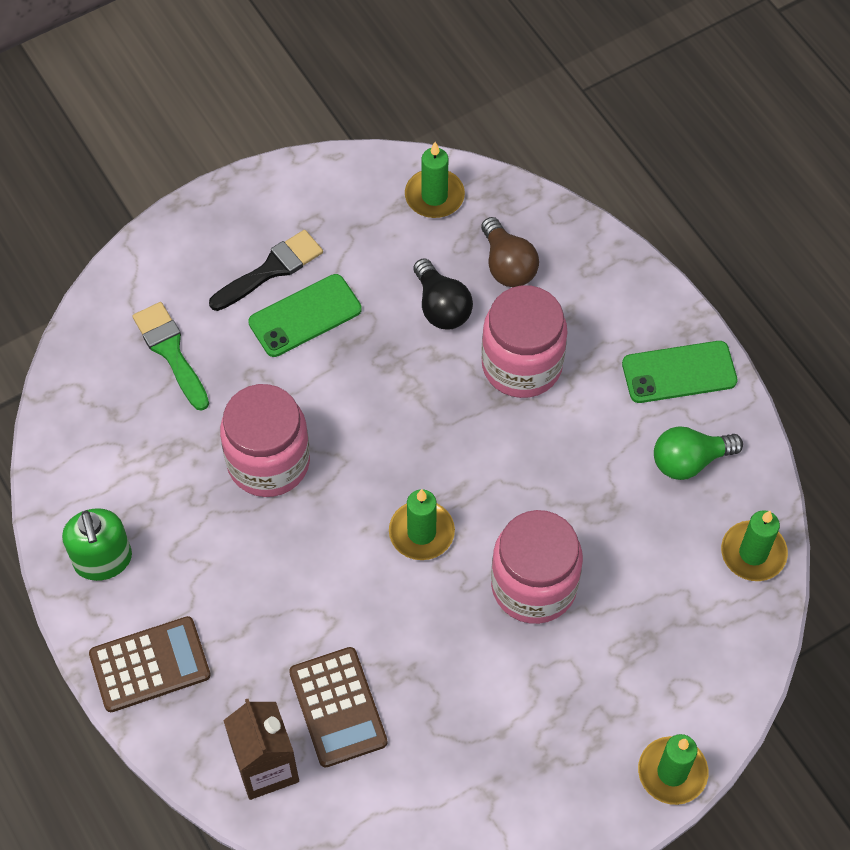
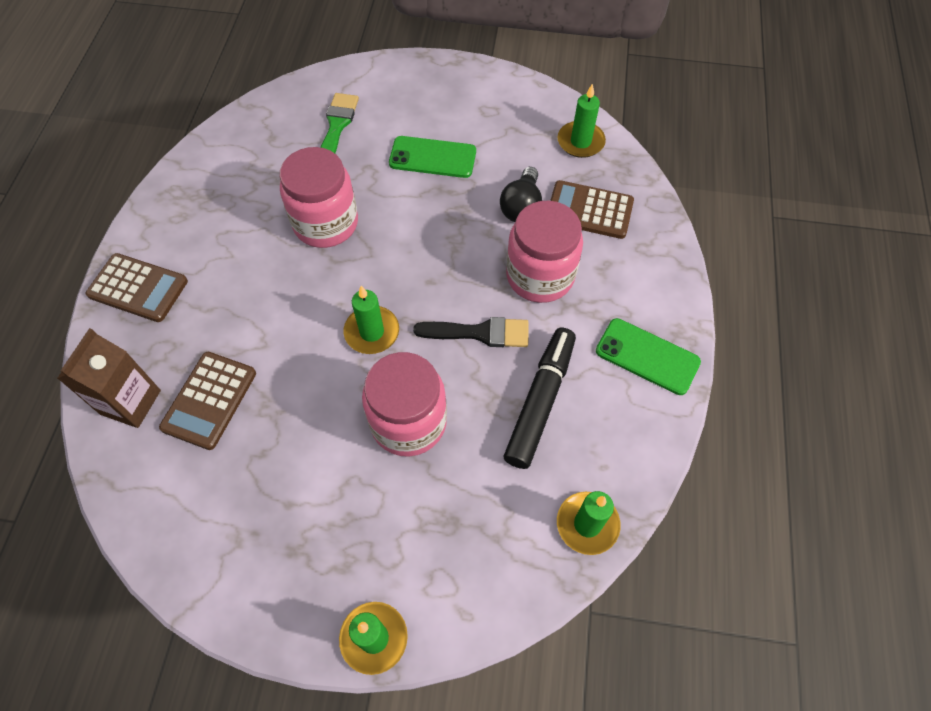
camera: 40 degrees right, 0 degrees up
green soap dispenser [62,508,132,581] -> none
black brush [209,230,323,311] -> black brush moved to [413,317,529,347]
brown light bulb [481,217,539,287] -> brown calculator [550,180,634,239]
green light bulb [654,426,743,480] -> none
none -> black marker [504,328,576,469]

